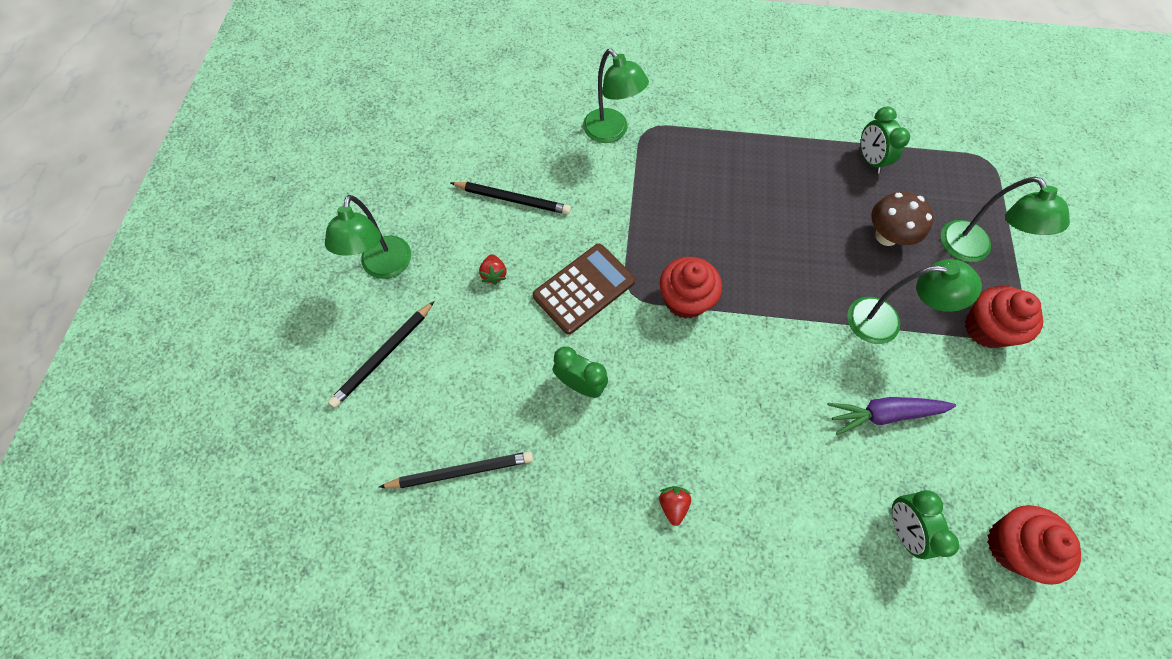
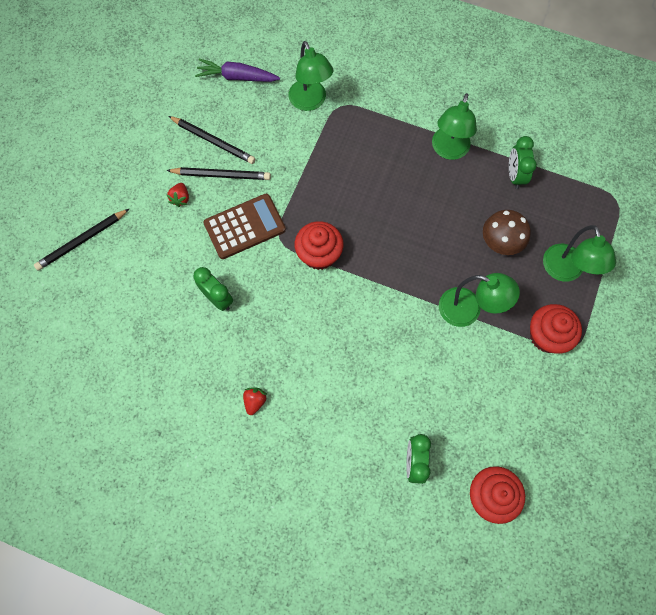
camera: 15 degrees right, 5 degrees up
green lamp [325,195,411,279] -> green lamp moved to [432,93,477,160]
black pencil [379,451,533,488] -> black pencil moved to [166,167,271,180]
purple carrot [828,397,956,435] -> purple carrot moved to [195,59,280,82]

